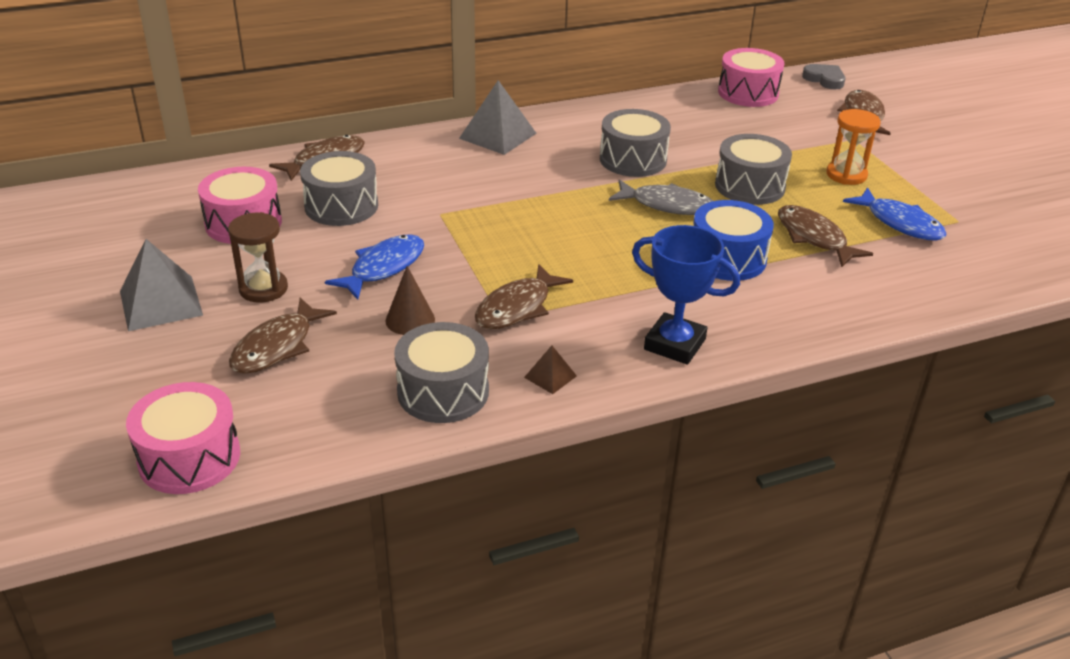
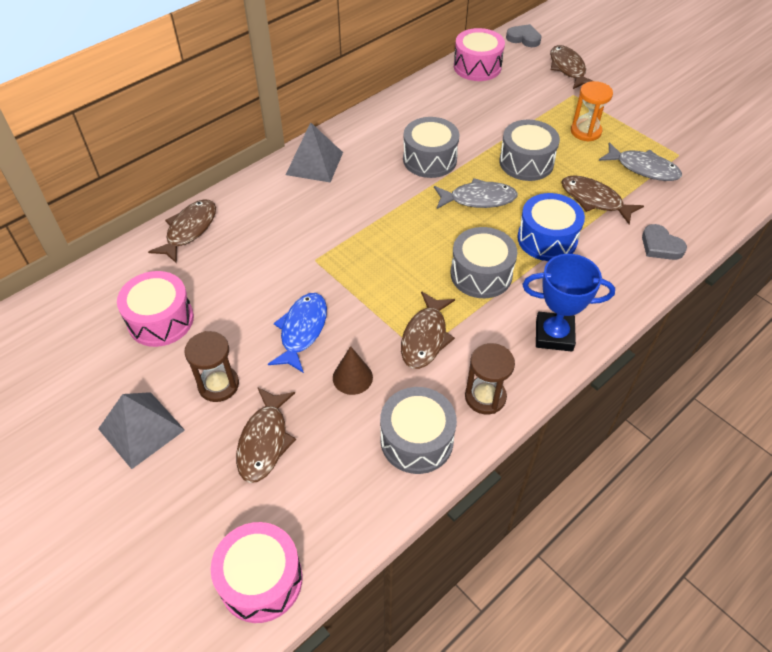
camera: 20 degrees left, 15 degrees up
grey drum [300,151,378,226] -> grey drum moved to [451,227,518,298]
brown pyramid [524,345,577,394] -> brown hourglass [465,343,515,414]
blue fish [843,187,947,241] -> grey fish [599,142,682,181]
none -> grey heart [642,224,687,260]

